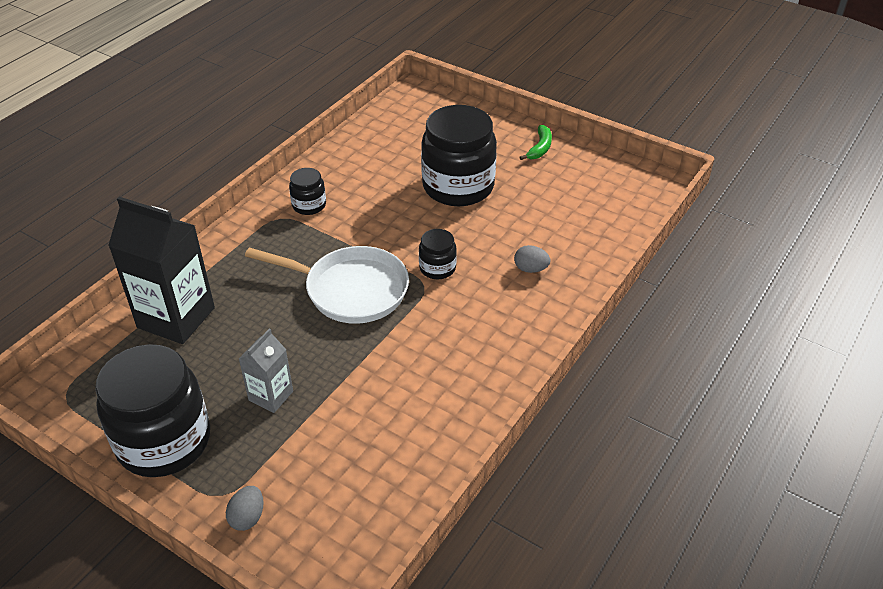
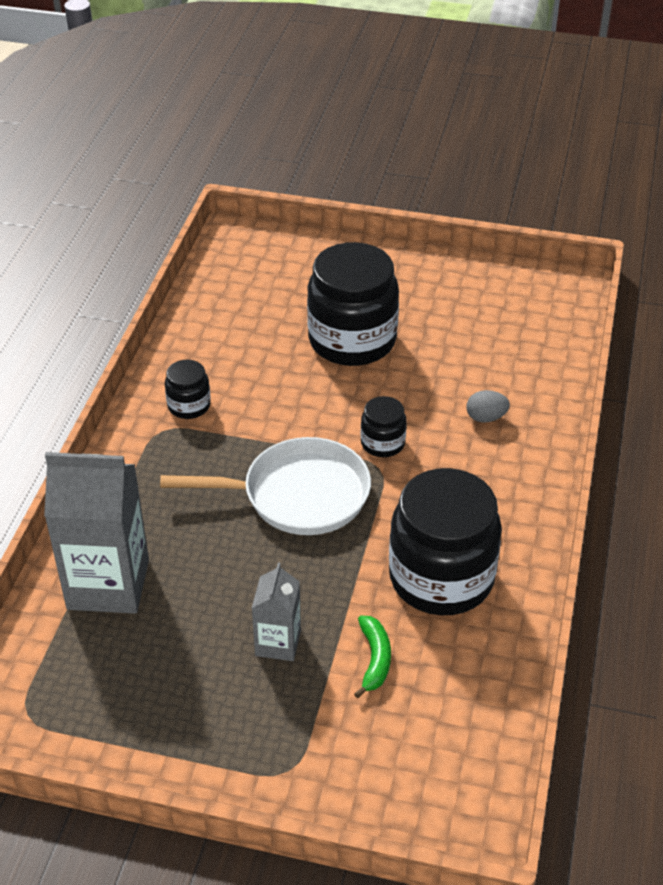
camera: 20 degrees left, 0 degrees up
black jar [95,344,210,477] -> black jar moved to [389,468,502,615]
black carton [108,197,215,344] -> grey carton [44,452,149,614]
grey egg [226,486,264,531] -> none
green banana [519,125,552,160] -> green banana moved to [354,615,391,698]

